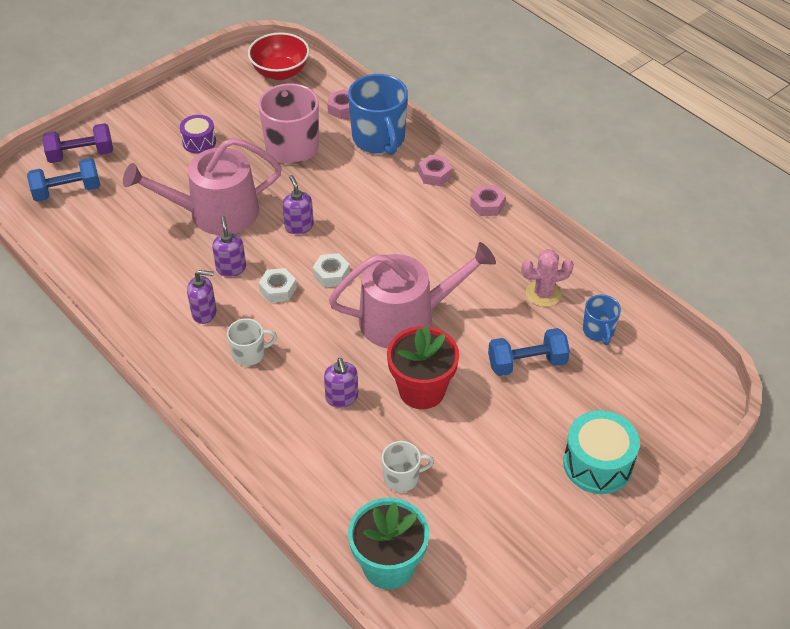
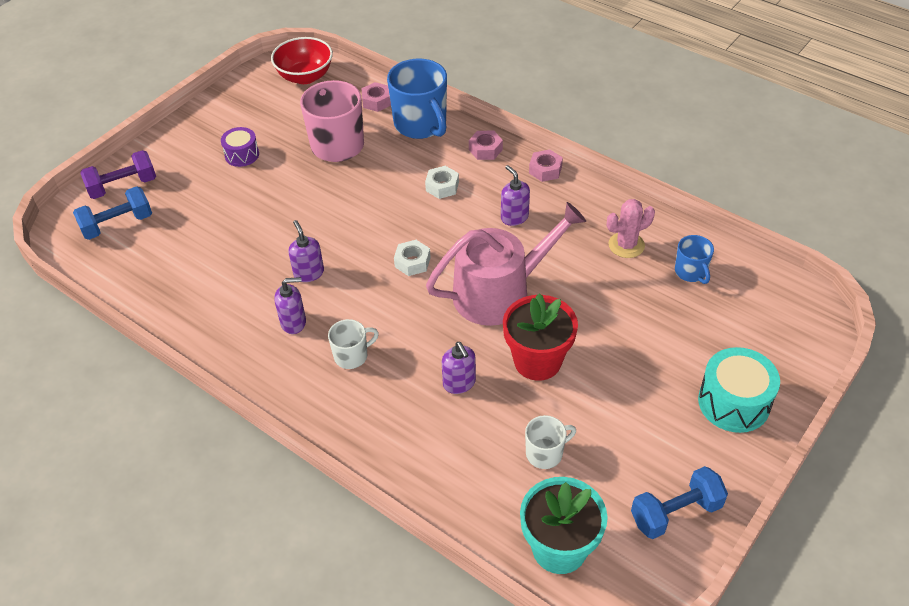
camera: 10 degrees left, 0 degrees up
pink watering can [123,138,282,235] -> none
white nut [259,268,297,303] -> white nut moved to [425,166,459,199]
purple soap dispenser [283,175,314,234] -> purple soap dispenser moved to [501,165,530,226]
blue dumbbell [488,328,570,376] -> blue dumbbell moved to [631,466,728,539]

